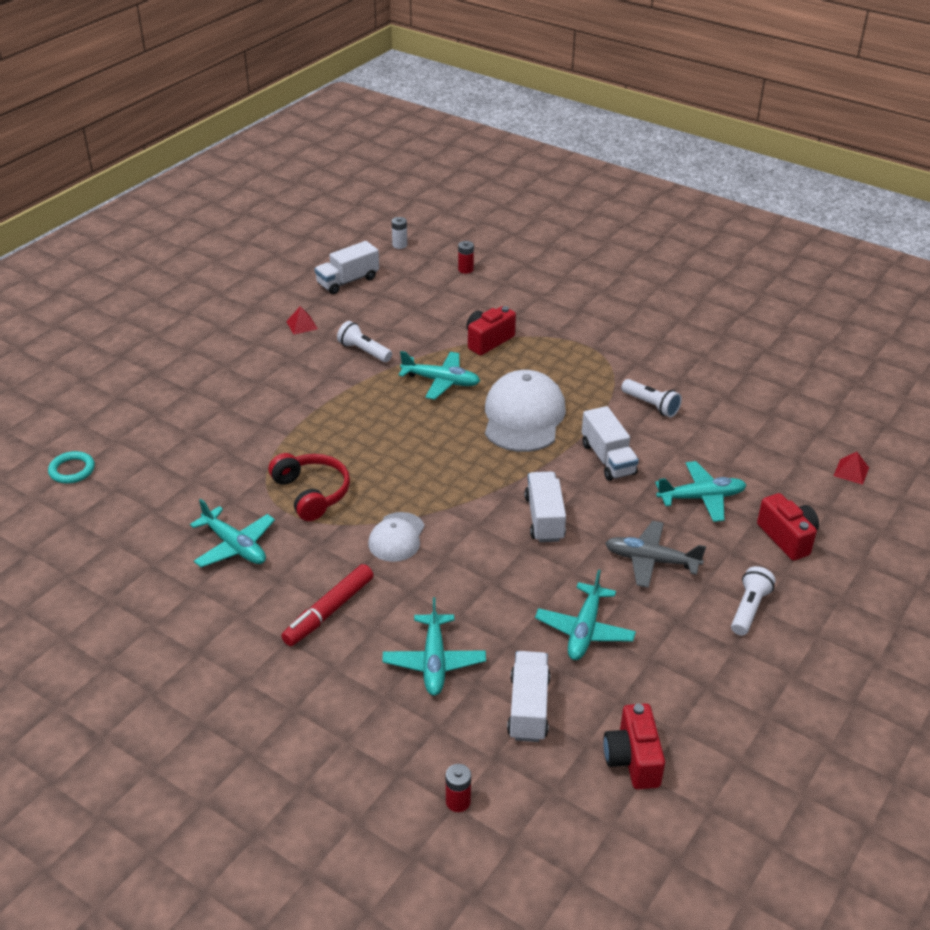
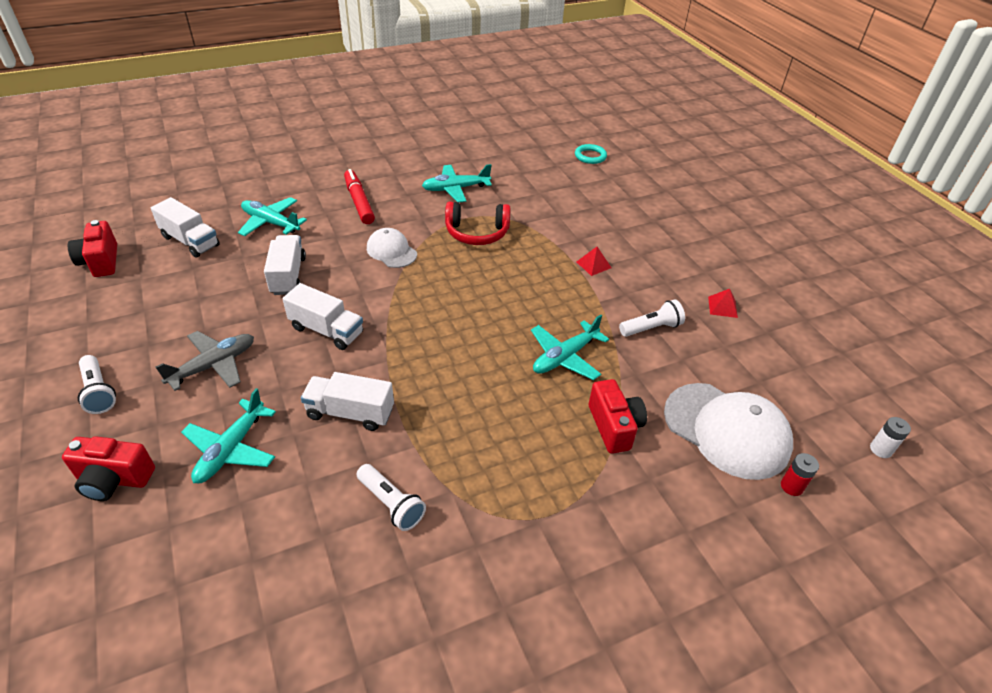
camera: 120 degrees right, 5 degrees up
white truck [314,241,379,294] -> white truck moved to [264,235,306,295]
red battery [446,764,471,812] -> none
white cap [485,370,566,452] -> white cap moved to [664,383,793,480]
turquoise plane [535,569,636,660] -> none
red camera [603,704,665,789] -> red camera turned 135 degrees counterclockwise [68,220,117,277]
white flashlight [621,379,682,417] -> white flashlight turned 120 degrees counterclockwise [357,464,426,531]
red pyramid [834,452,869,485] -> red pyramid moved to [577,247,611,276]

